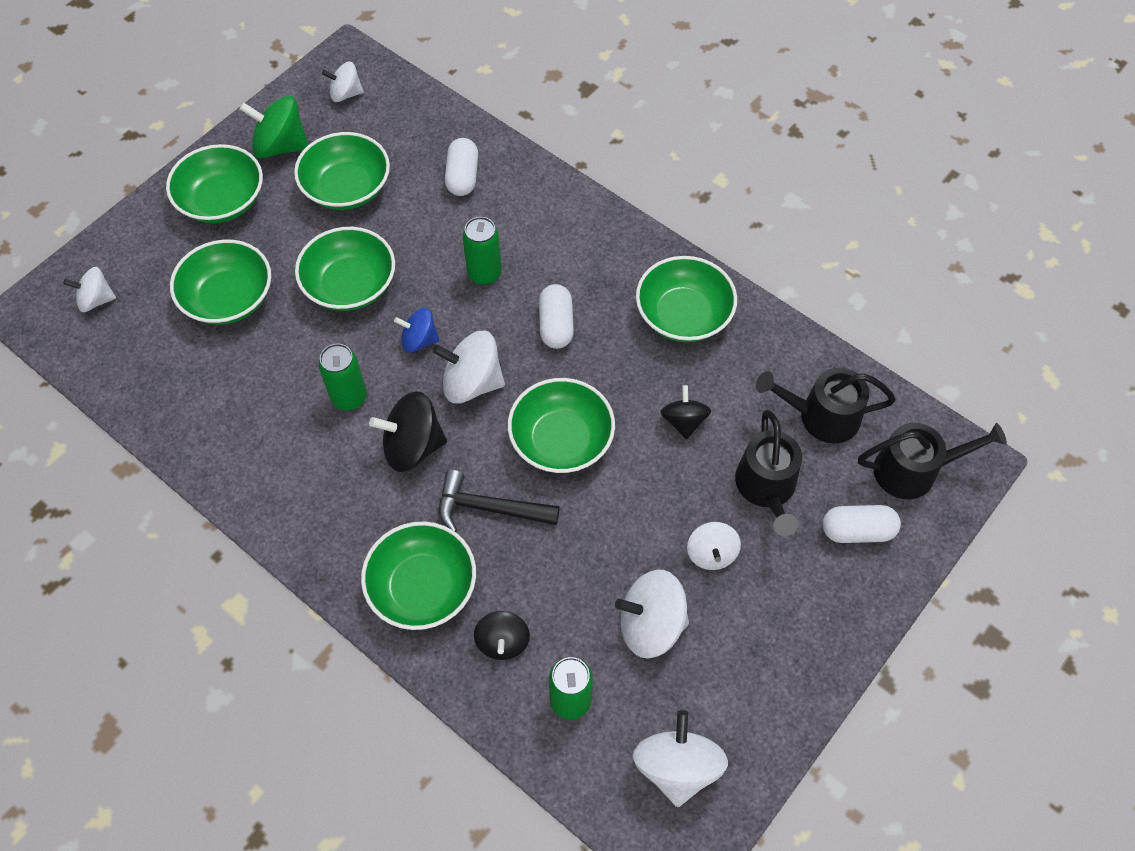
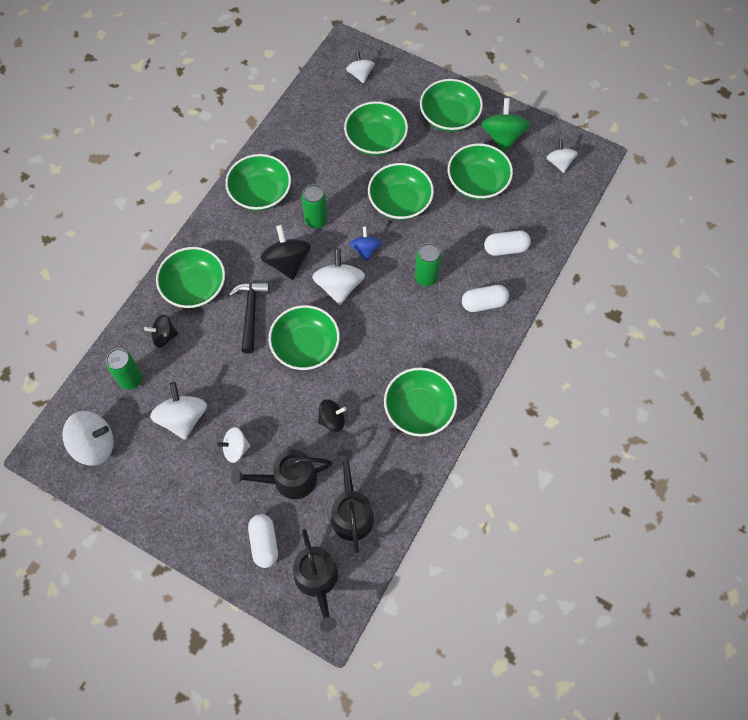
camera: 80 degrees right, 5 degrees up
white capsule [539,284,574,349] -> white capsule moved to [462,285,509,312]
none -> green bowl [225,154,291,211]

